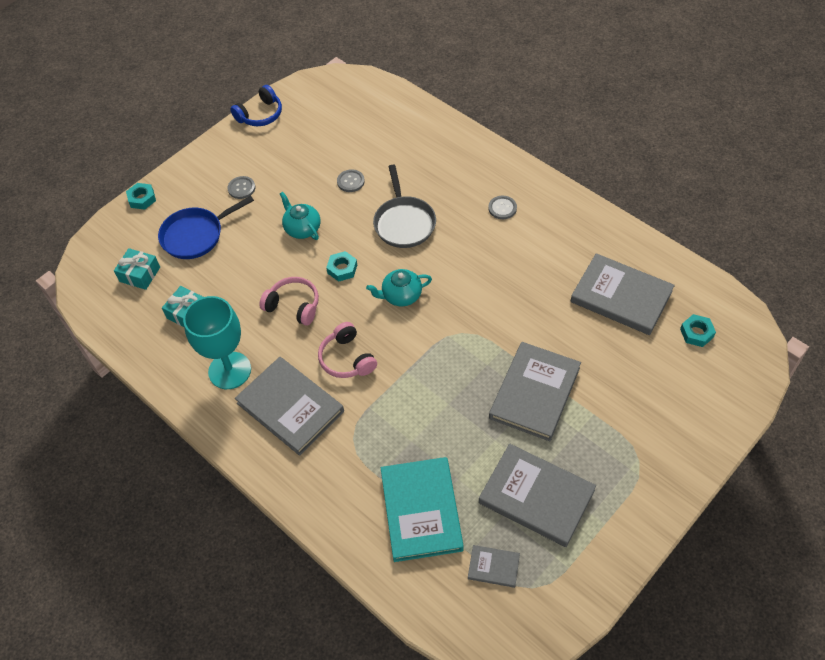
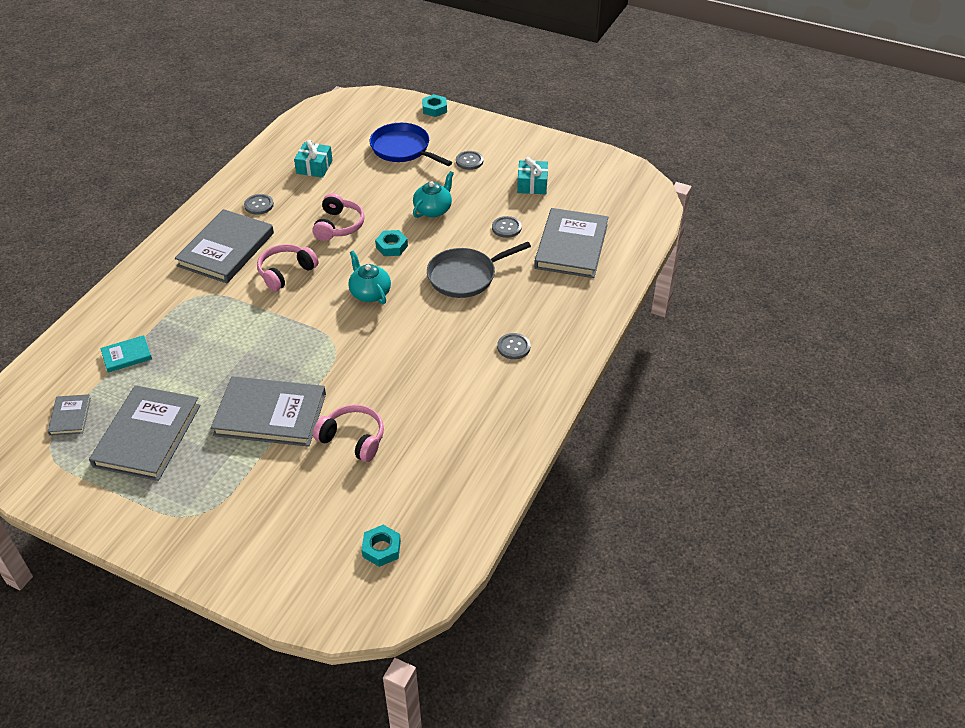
camera: 70 degrees right, 10 degrees down
turquoise gift [114,248,160,290] -> turquoise gift moved to [517,157,548,194]
turquoise goblet [183,296,251,389] -> grey button [244,194,274,215]
blue headphones [230,85,282,126] -> none
turquoise book [381,457,464,562] -> turquoise book [100,335,152,373], size x0.47
grey book [570,253,675,335] -> grey book moved to [534,208,608,278]
none -> pink headphones [313,405,384,462]

